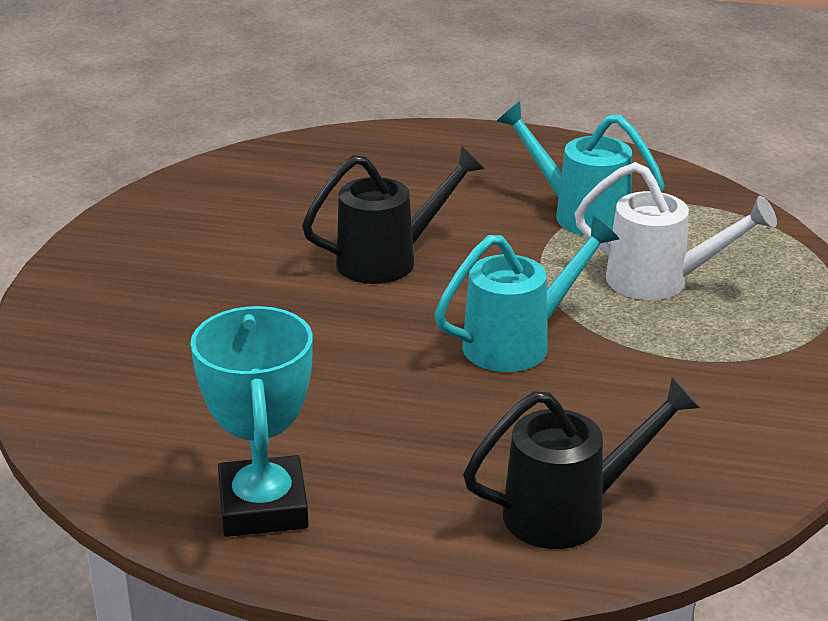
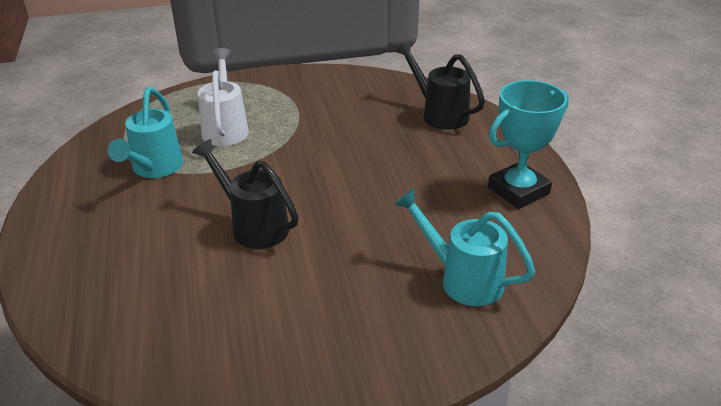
camera: 115 degrees left, 5 degrees up
turquoise watering can [434,216,619,372] -> turquoise watering can moved to [394,188,535,306]

